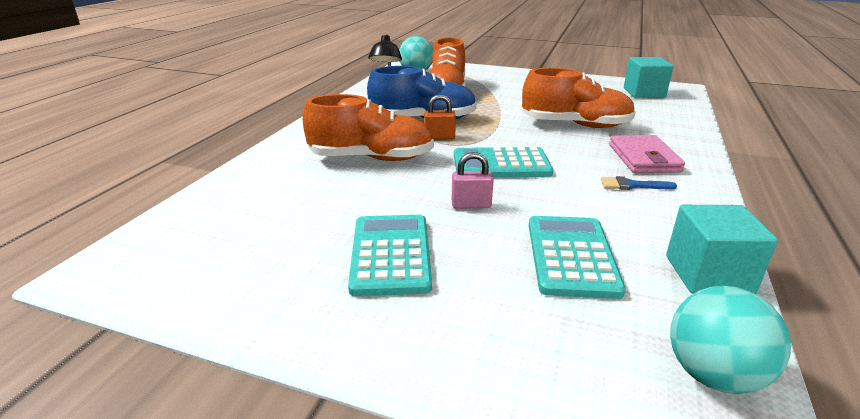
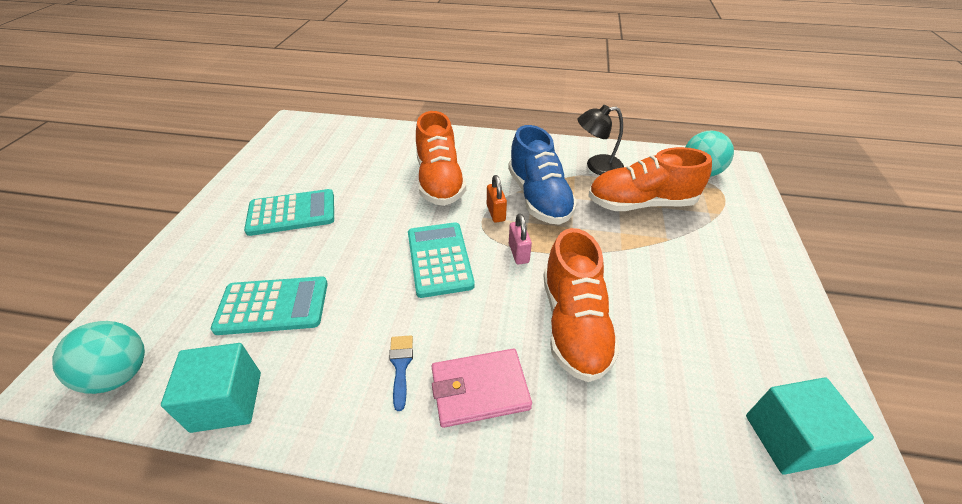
camera: 80 degrees right, 15 degrees up
pink padlock [452,152,494,208] -> pink padlock moved to [509,214,532,265]

